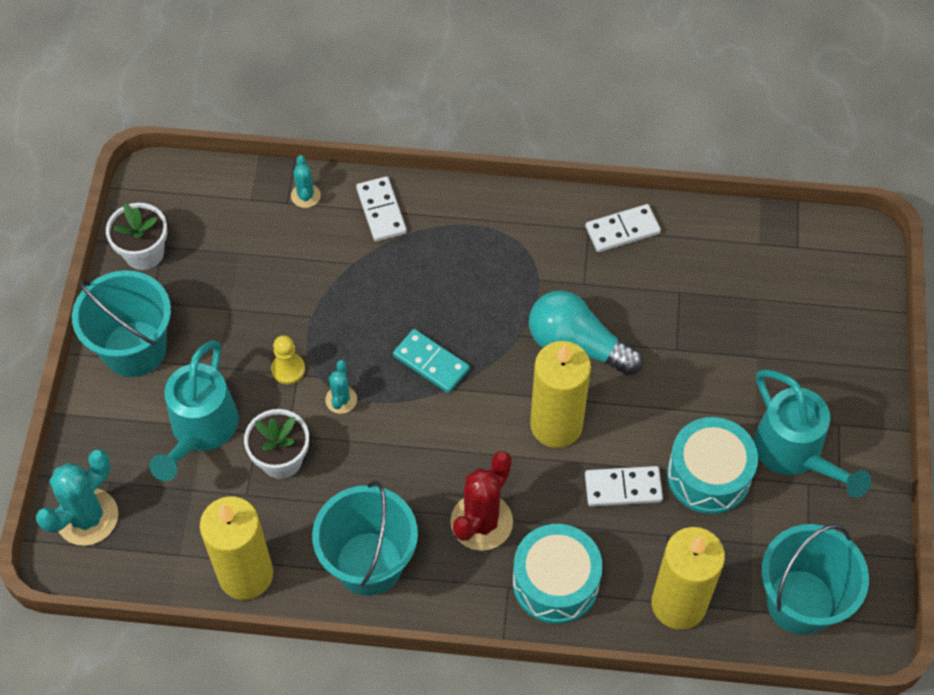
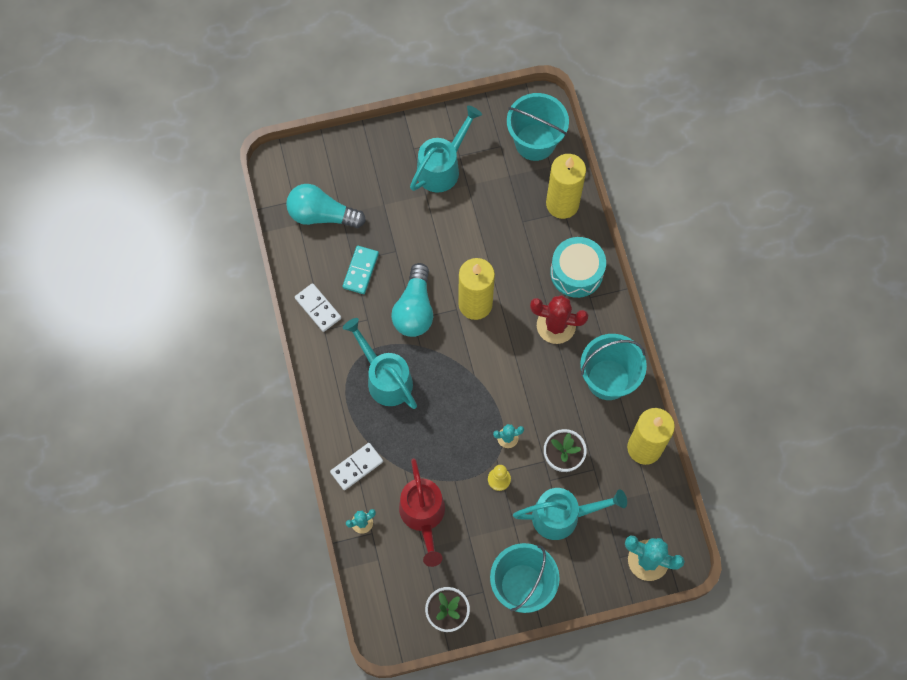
camera: 110 degrees left, 10 degrees up
turquoise domino [393,329,470,393] -> turquoise domino moved to [343,246,379,294]
white domino [585,466,663,506] -> none
turquoise drum [667,417,758,514] -> none
none -> turquoise light bulb [286,184,366,228]
none -> turquoise watering can [343,318,417,409]
none -> red watering can [399,458,445,567]

